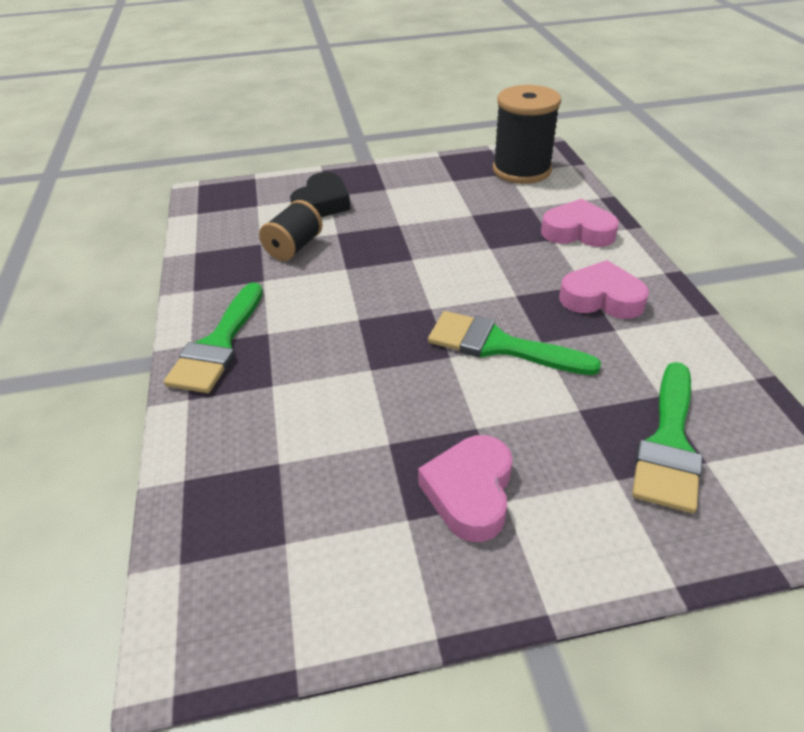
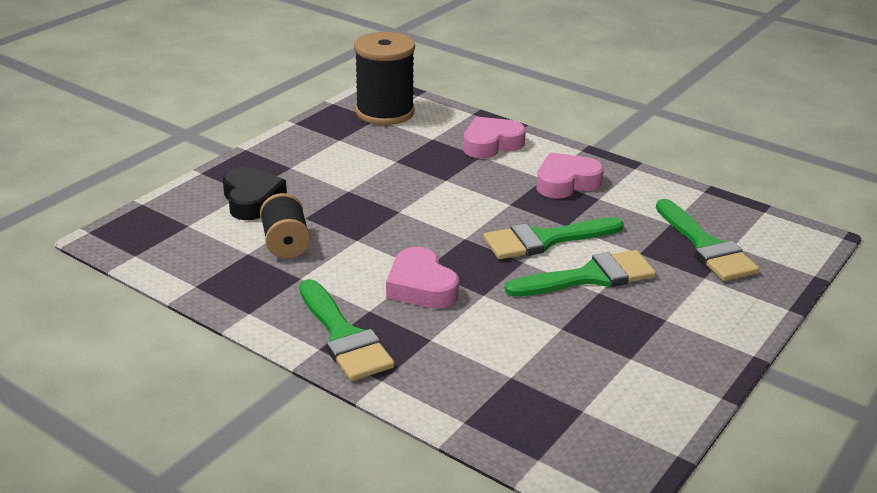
camera: 45 degrees left, 10 degrees down
pink heart [418,435,512,542] -> pink heart moved to [386,247,459,309]
none -> green brush [505,250,656,297]

